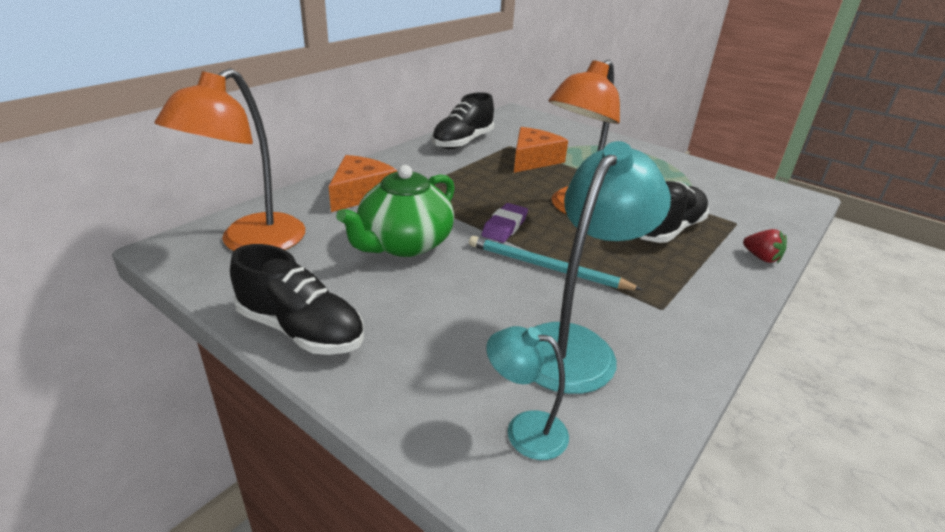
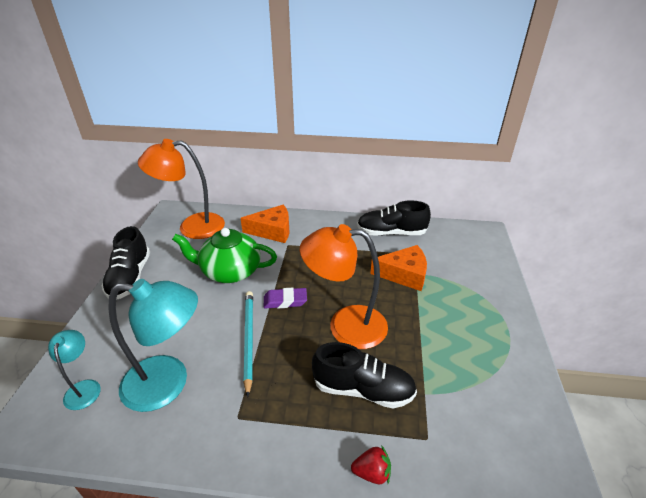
camera: 60 degrees right, 5 degrees up
red strawberry [743,229,787,263] -> red strawberry turned 105 degrees counterclockwise [351,445,391,484]

